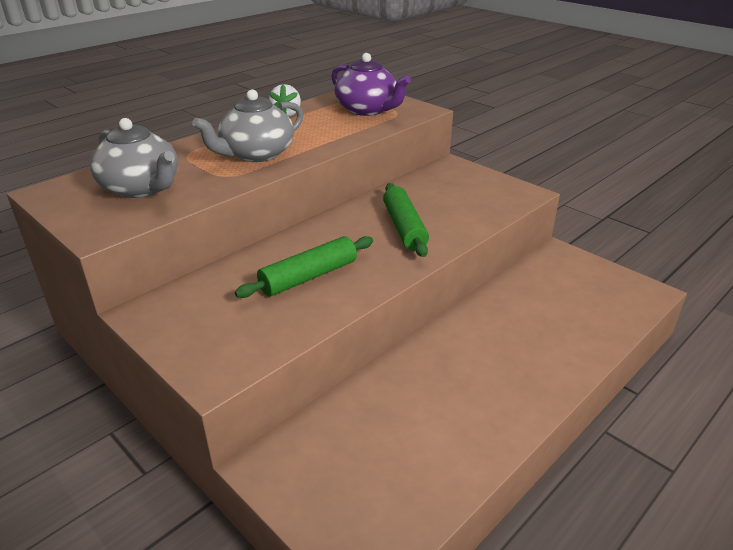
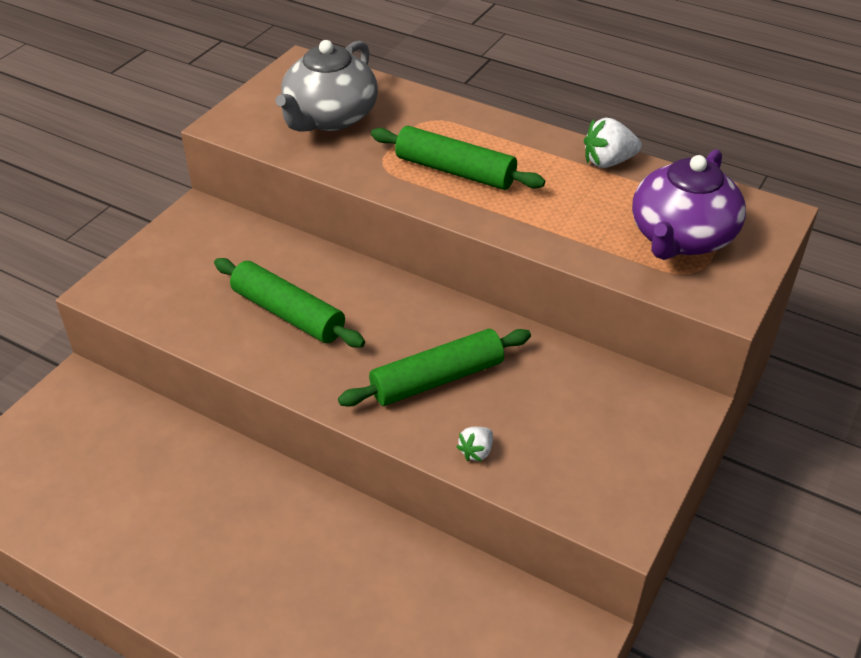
camera: 75 degrees right, 10 degrees up
grey teapot [192,89,303,162] -> green rolling pin [371,126,545,190]
none -> white strawberry [456,427,493,462]

